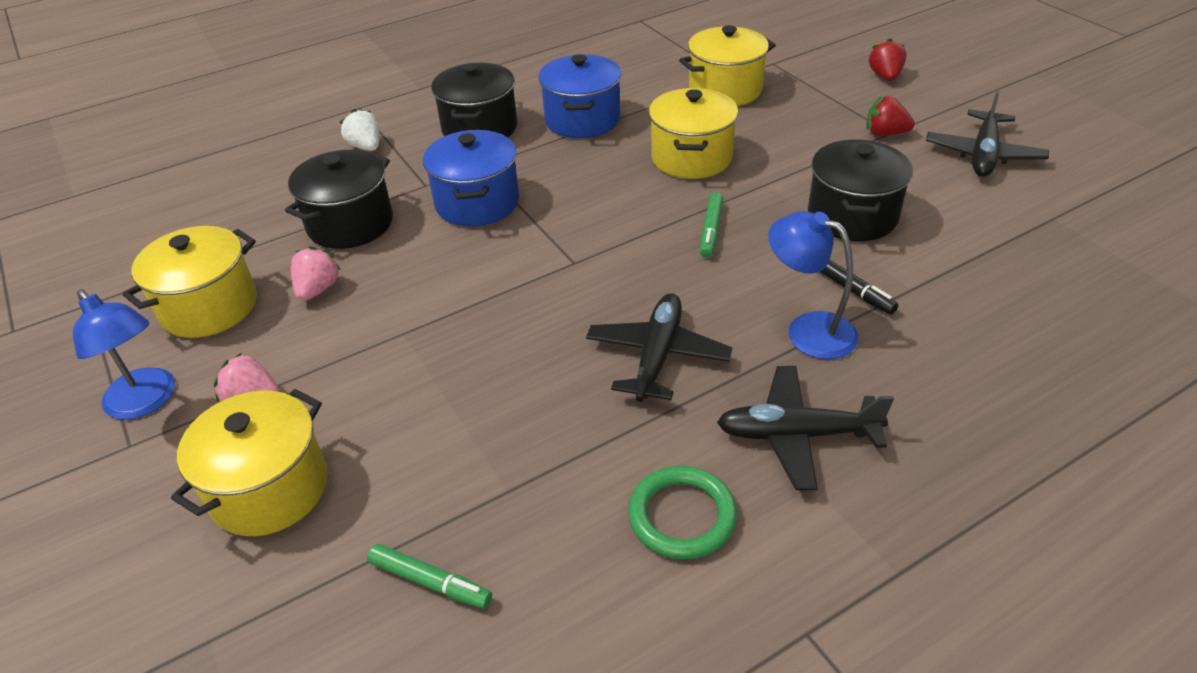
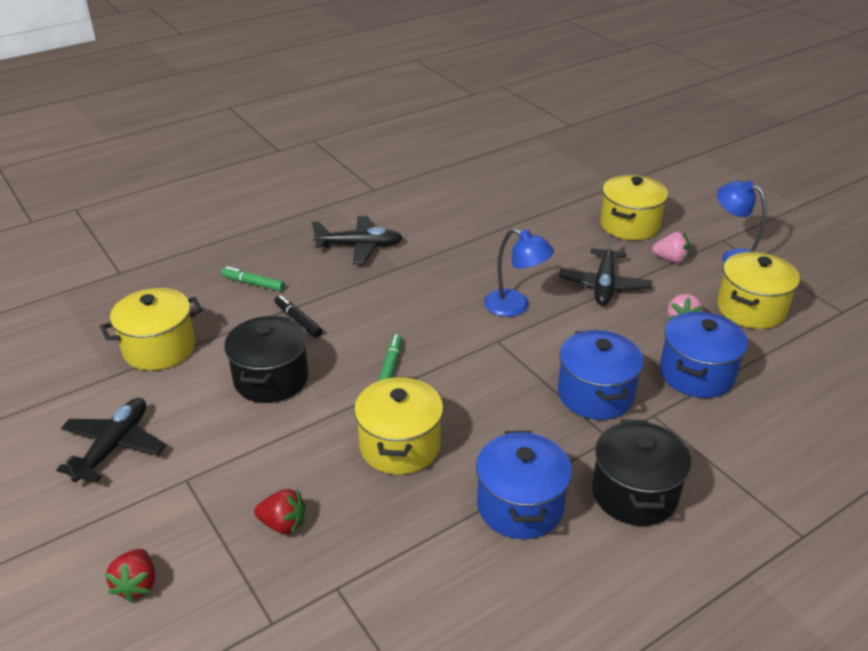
camera: 175 degrees right, 5 degrees down
black pot [285,150,393,249] -> blue pot [660,312,748,398]
white strawberry [340,109,380,151] -> none
green marker [367,544,492,609] -> green marker moved to [221,266,285,291]
black plane [586,293,733,402] -> black plane moved to [559,233,652,305]
green ring [628,466,737,560] -> none
yellow pot [679,25,776,106] -> yellow pot moved to [100,288,203,370]
blue lamp [768,211,859,359] -> blue lamp moved to [484,228,554,317]
red strawberry [866,96,915,136] -> red strawberry moved to [254,489,306,535]

